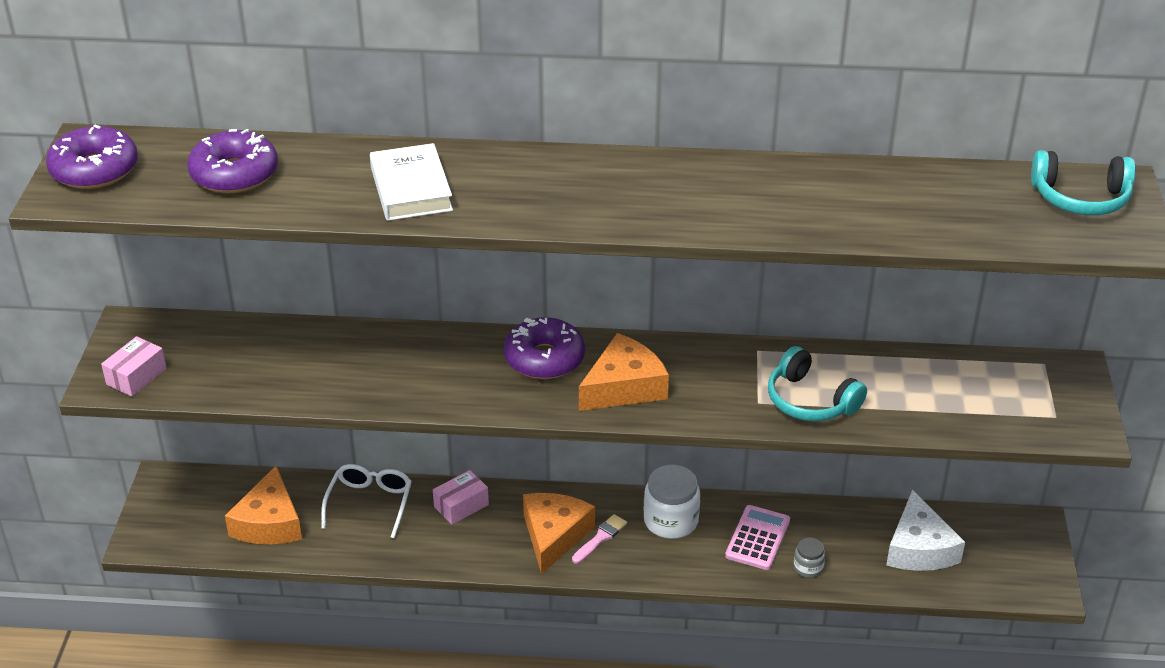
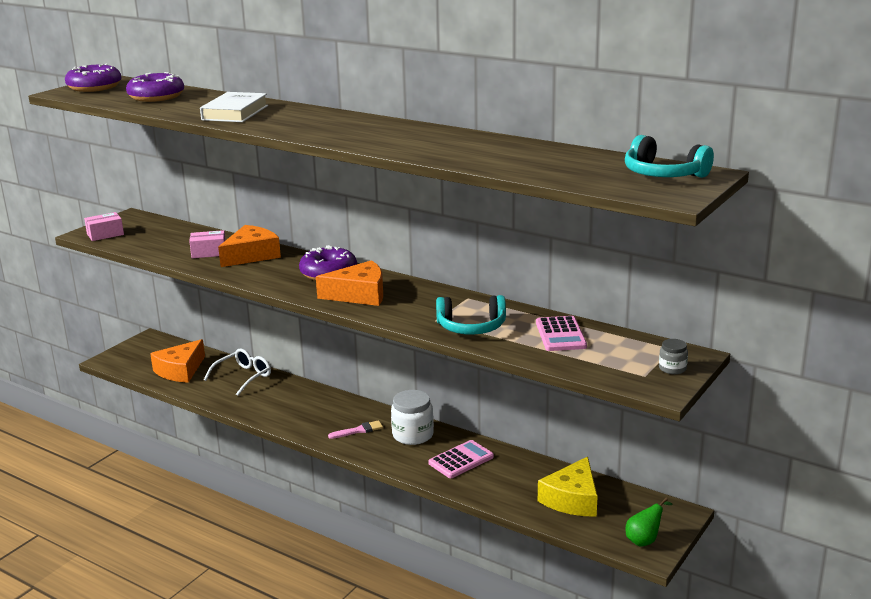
camera: 30 degrees right, 15 degrees down
pink box [433,470,489,525] -> pink box moved to [189,230,226,258]
orange cheese [523,493,595,574] -> orange cheese moved to [218,225,281,267]
turquoise headphones [768,346,867,421] -> turquoise headphones turned 75 degrees counterclockwise [436,295,506,335]
grey jar [794,538,825,578] -> grey jar moved to [659,339,688,374]
white cheese [886,490,965,571] -> yellow cheese [538,457,598,517]
none -> pink calculator [536,316,587,351]
none -> green pear [626,498,673,547]

